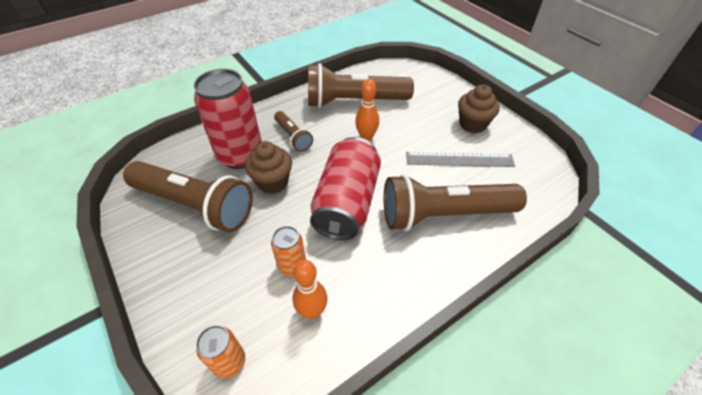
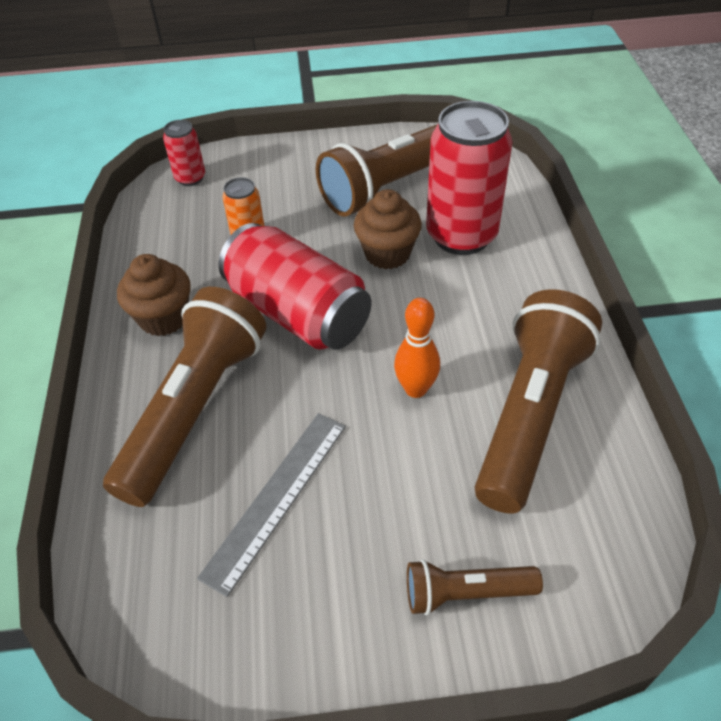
camera: 120 degrees right, 0 degrees up
orange can [196,325,245,378] -> red can [163,120,205,186]
brown flashlight [274,111,313,152] -> brown flashlight moved to [407,559,543,615]
orange bowling pin [292,260,328,319] -> none
brown cupcake [458,84,500,133] -> brown cupcake moved to [117,254,191,336]

